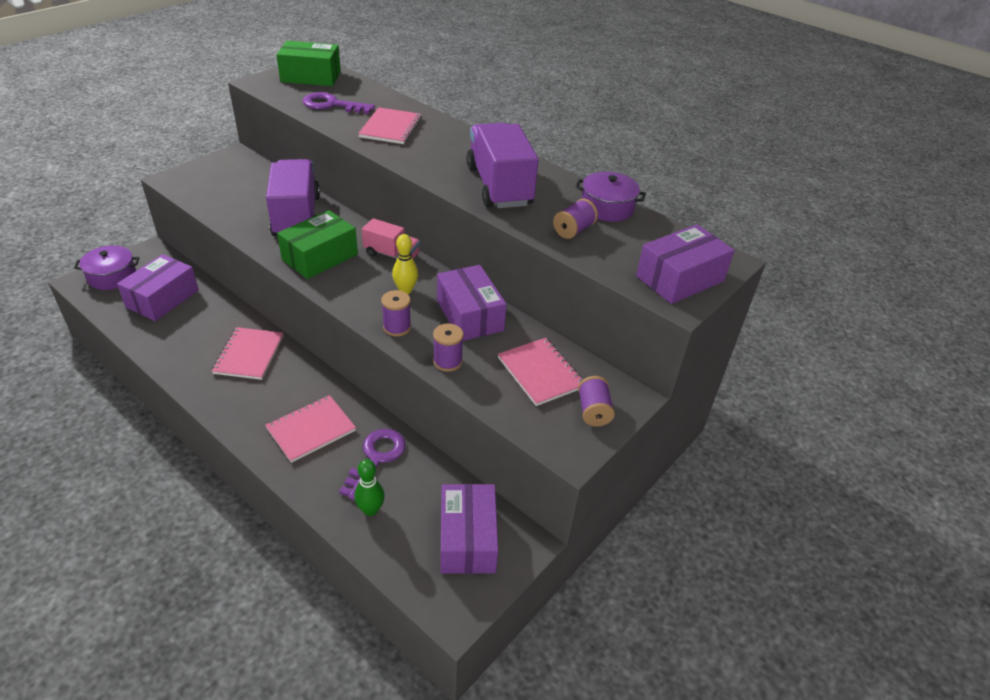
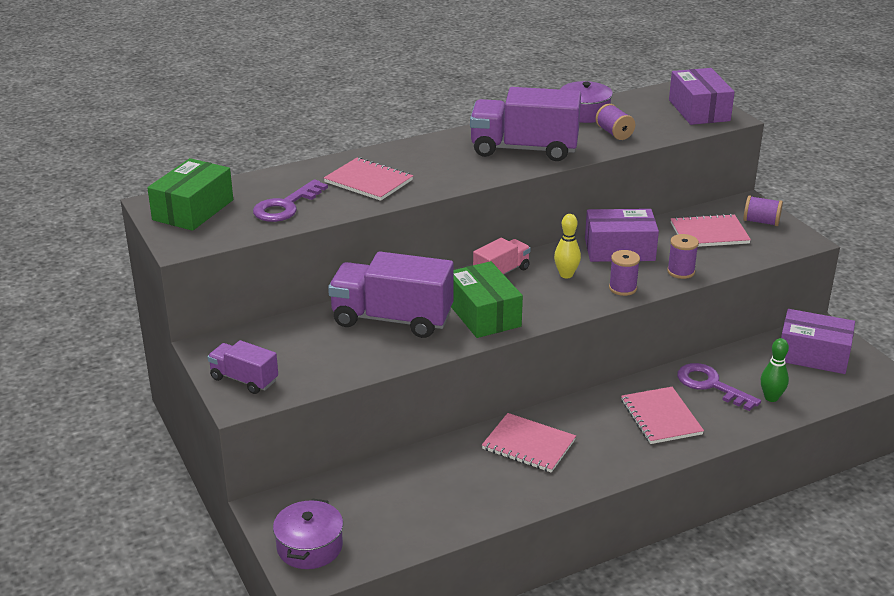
camera: 65 degrees left, 10 degrees down
purple box [117,254,199,321] -> none
none -> purple truck [207,340,278,394]

